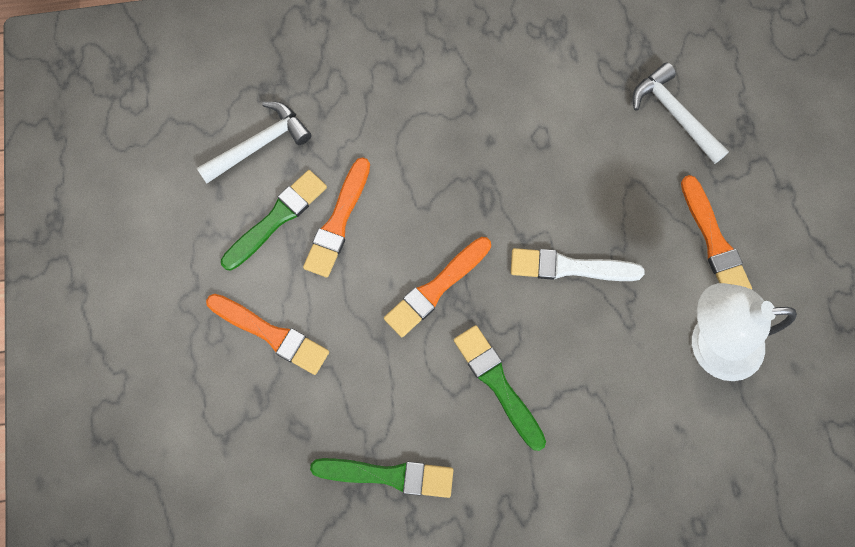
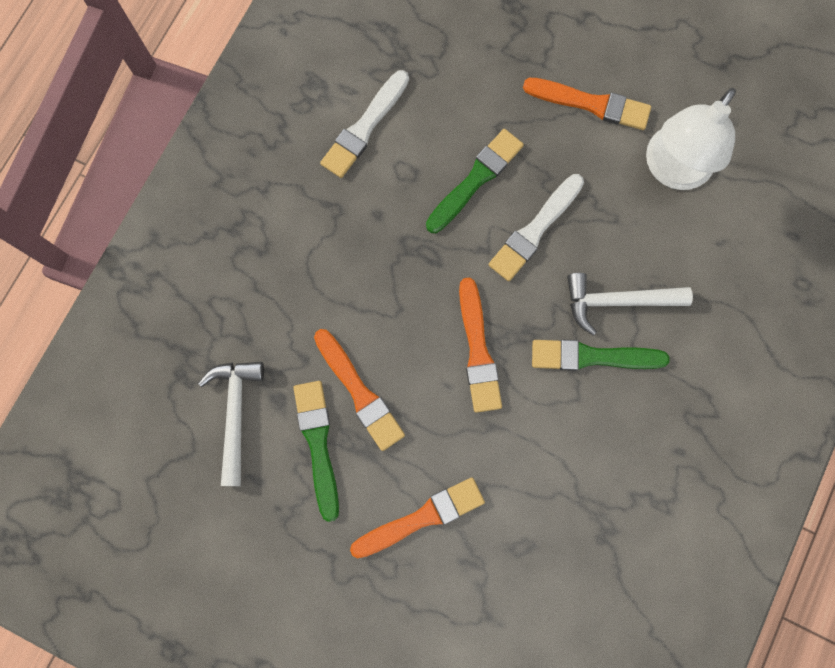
camera: 55 degrees left, 5 degrees up
green brush [310,458,453,498] -> green brush moved to [426,129,524,233]
white hammer [633,63,729,164] -> white hammer moved to [567,273,693,336]
none -> white brush [320,70,409,178]

